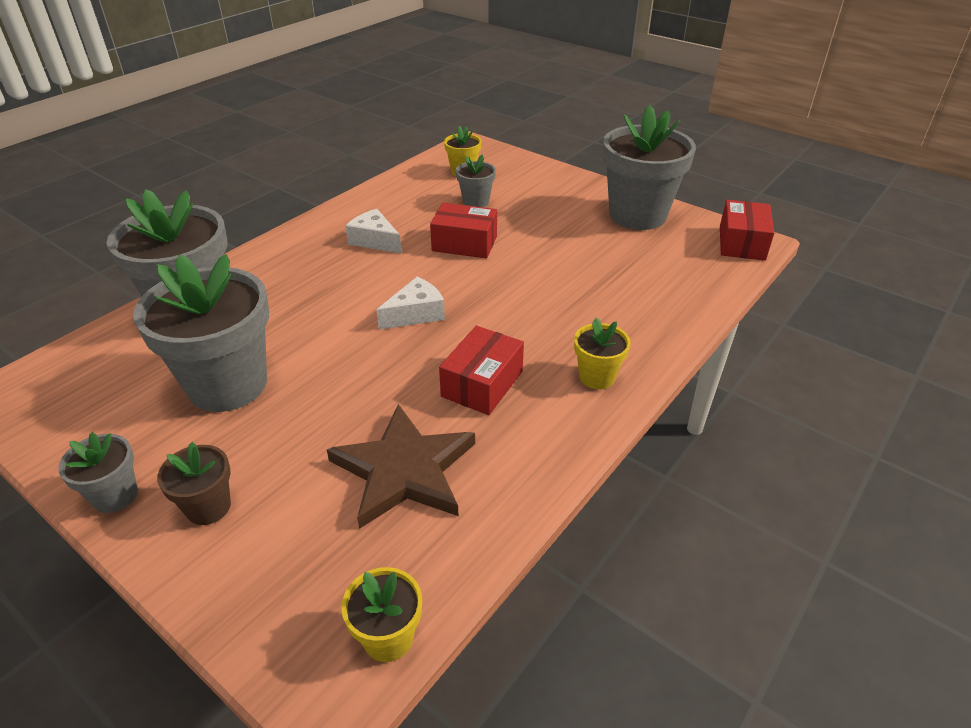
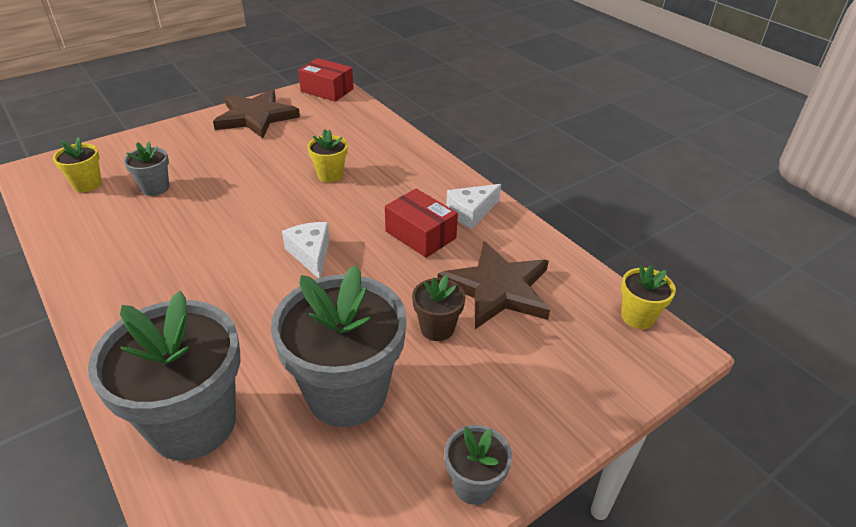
camera: 75 degrees left, 0 degrees up
brown flower pot [157,442,231,525] -> brown flower pot moved to [412,275,465,341]
white cheese [345,209,402,254] -> white cheese moved to [446,184,501,229]
red box [430,203,497,259] -> none
yellow flower pot [574,318,631,389] -> yellow flower pot moved to [307,129,348,183]
grey flower pot [603,105,696,230] -> brown star [213,89,300,138]

